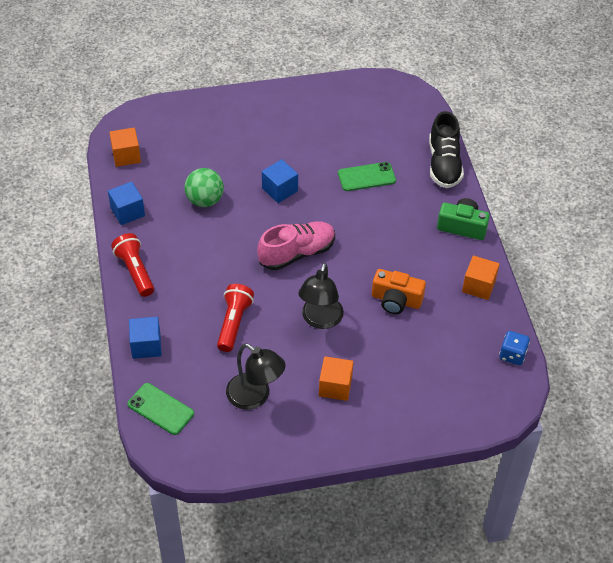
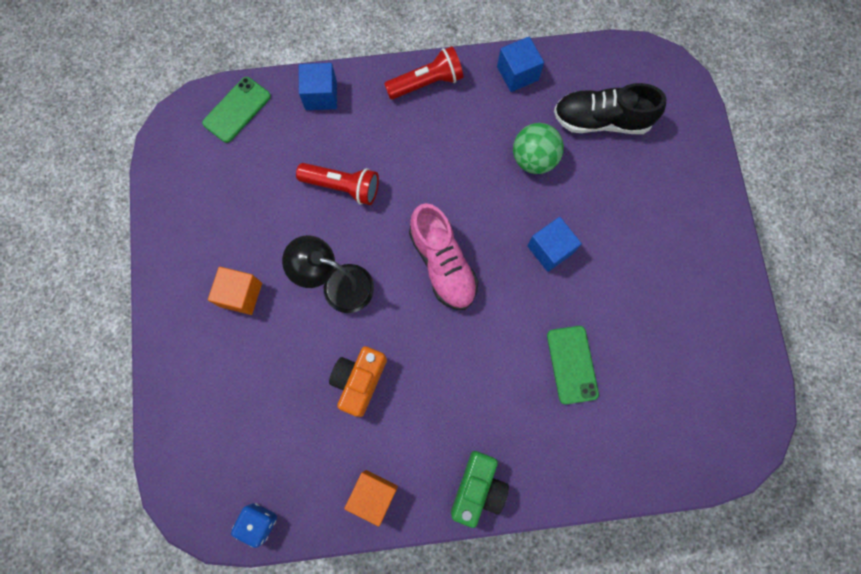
camera: 95 degrees right, 25 degrees up
orange cube [109,128,141,167] -> none
black lamp [226,343,286,410] -> none
black shoe [429,111,464,188] -> black shoe moved to [554,83,666,134]

